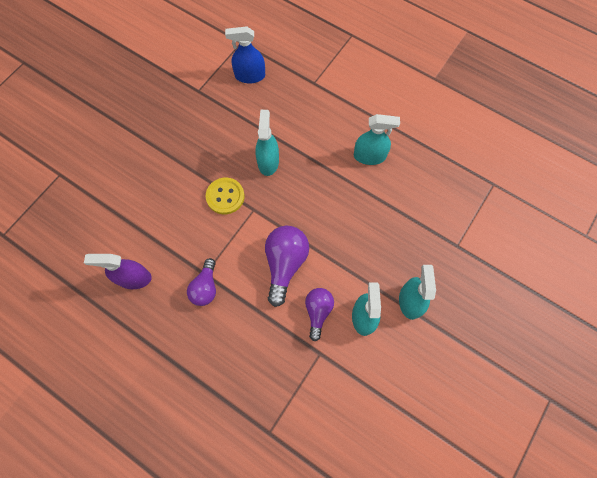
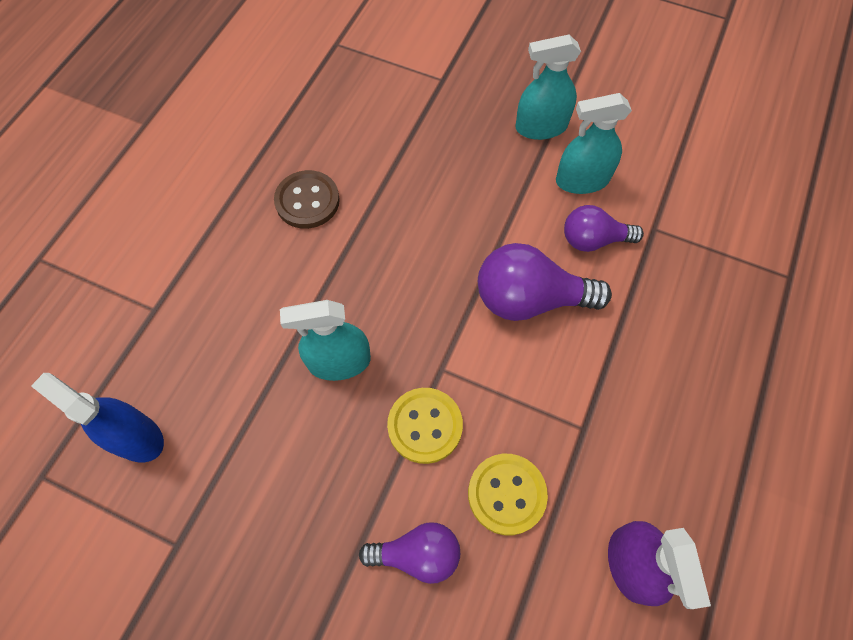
camera: 100 degrees left, 5 degrees down
purple light bulb [187,258,216,306] -> purple light bulb moved to [359,523,460,584]
blue spray bottle [225,26,265,83] -> blue spray bottle turned 135 degrees clockwise [31,373,164,462]
turquoise spray bottle [354,114,400,165] -> brown button [274,170,340,229]
none -> yellow button [468,454,548,535]

